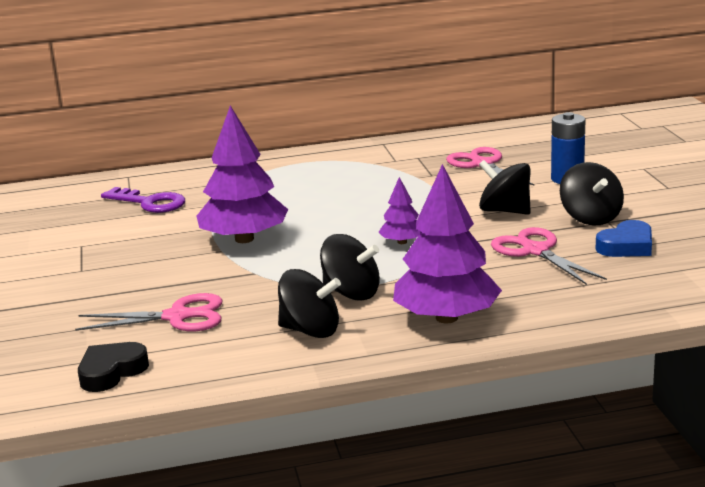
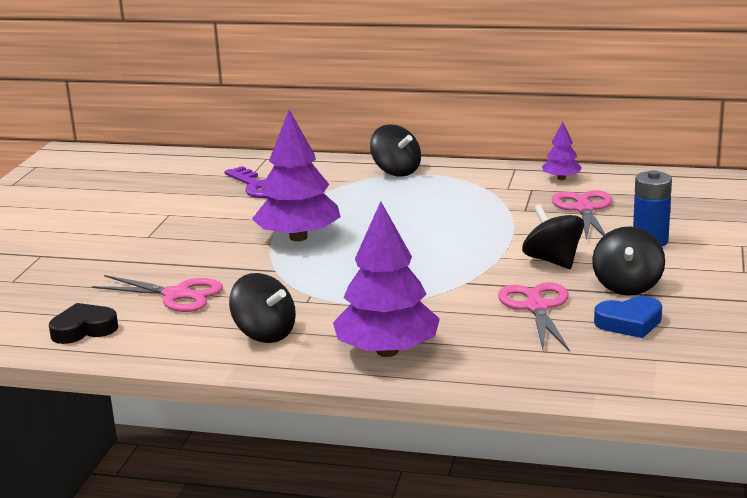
camera: 25 degrees right, 0 degrees up
black spinning top [320,234,380,301] -> black spinning top moved to [370,124,421,177]
purple tree [378,177,421,244] -> purple tree moved to [542,121,582,180]

